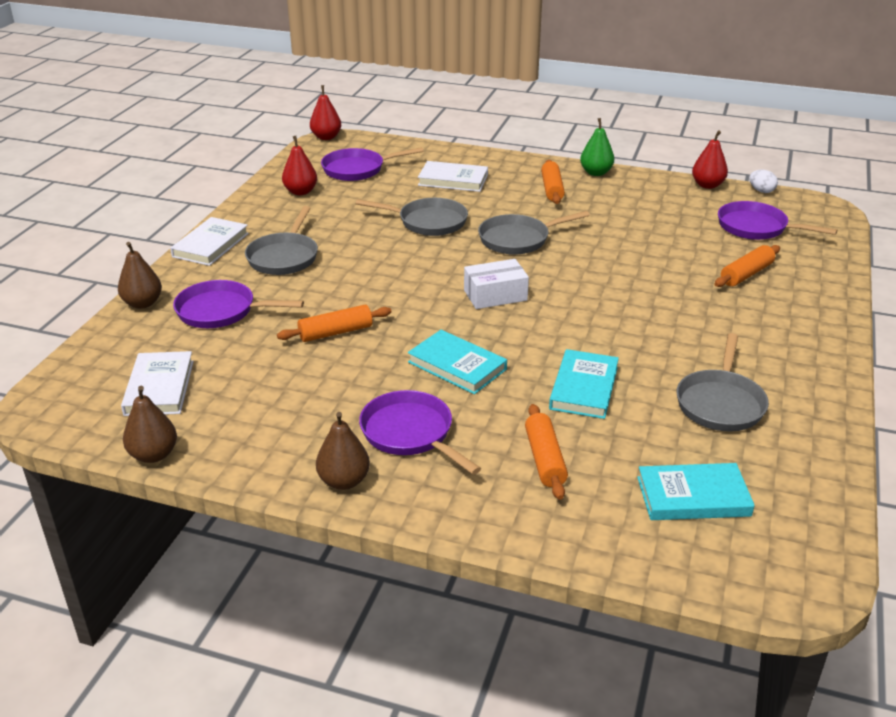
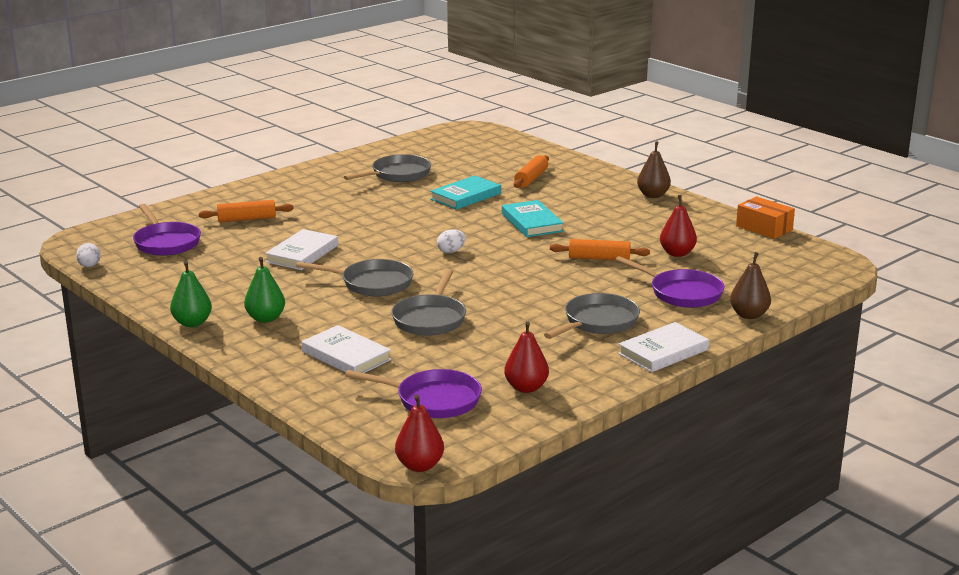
camera: 150 degrees left, 10 degrees down
white book [121,351,194,416] -> white book moved to [265,229,338,270]
brown pear [123,386,177,463] -> orange box [736,197,795,239]
grey pan [355,198,468,236] -> grey pan turned 120 degrees counterclockwise [391,269,466,336]
purple pan [359,390,481,475] -> none
white box [464,259,529,309] -> white egg [437,229,466,253]
orange rolling pin [541,160,565,204] -> green pear [244,257,285,323]
turquoise book [637,463,755,520] -> none
red pear [692,130,728,189] -> red pear moved to [660,195,697,257]

